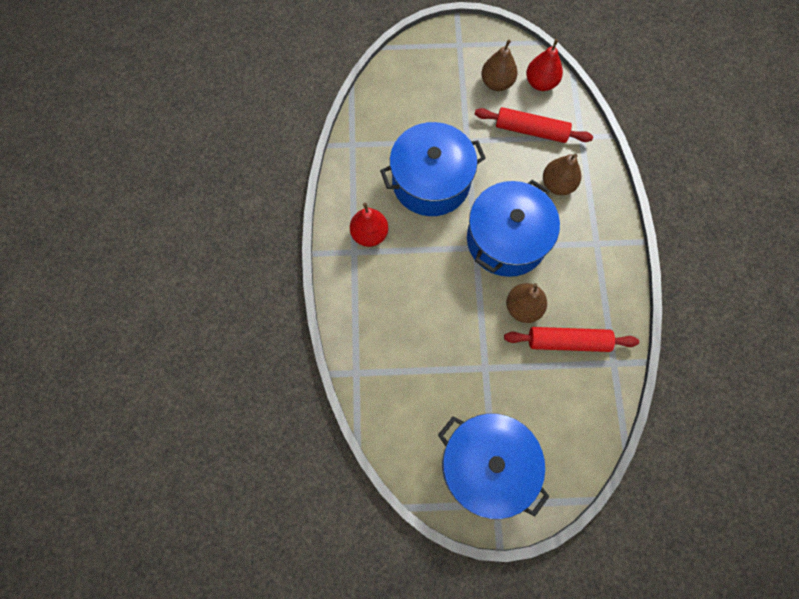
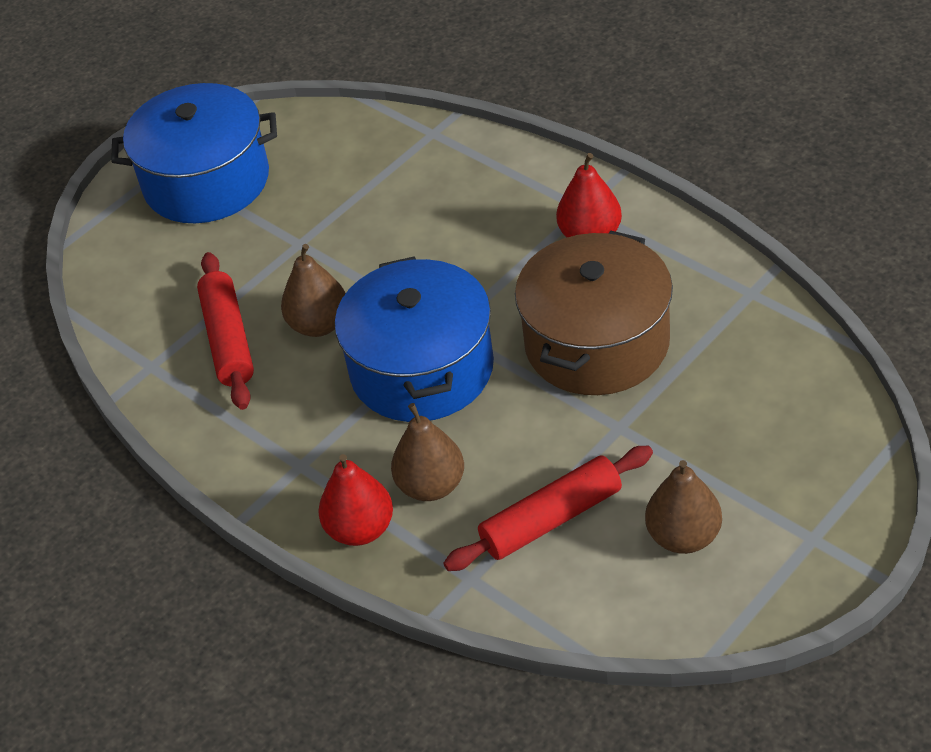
camera: 140 degrees right, 25 degrees down
blue pot [380,122,486,216] -> brown pot [515,231,673,395]
red rolling pin [504,327,639,352] -> red rolling pin turned 60 degrees counterclockwise [197,252,254,410]
red pear [526,39,563,91] -> red pear moved to [318,454,393,546]

